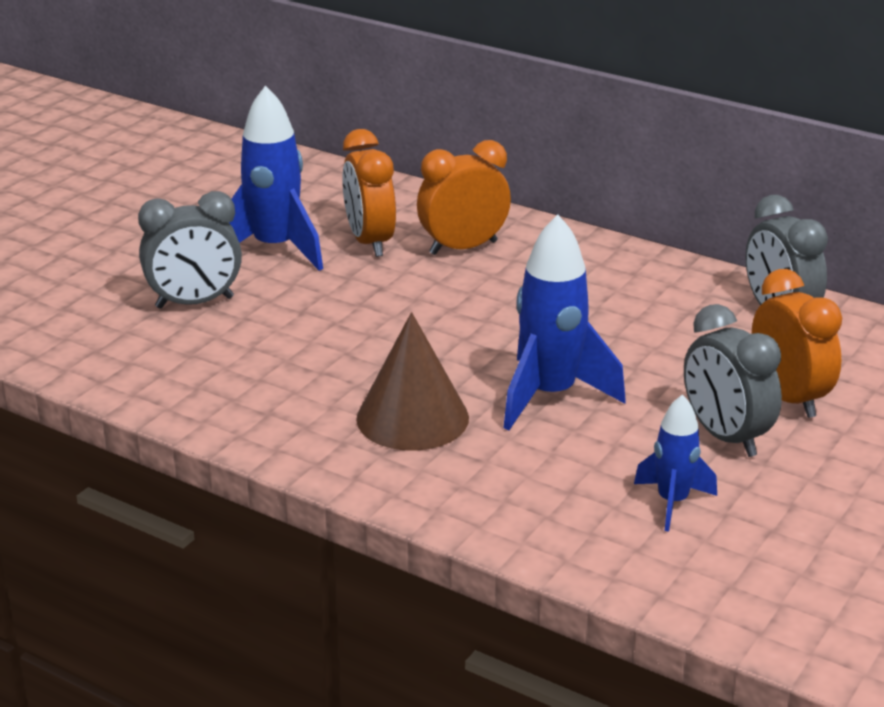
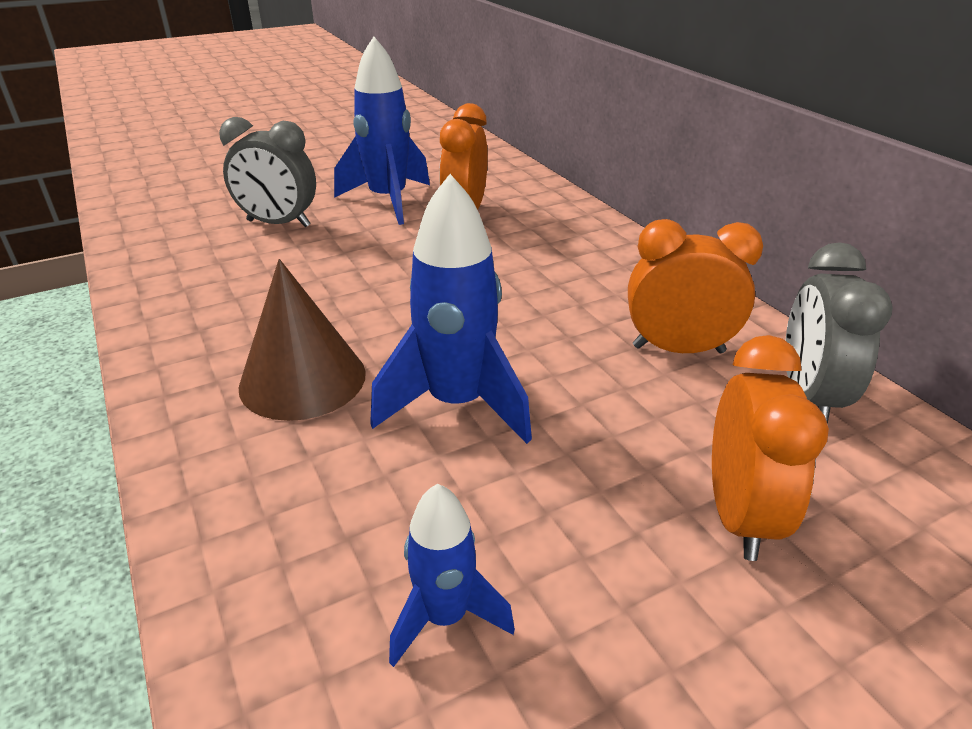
camera: 30 degrees right, 5 degrees up
orange clock [417,140,511,255] -> orange clock moved to [628,219,763,353]
grey clock [684,304,782,457] -> none

